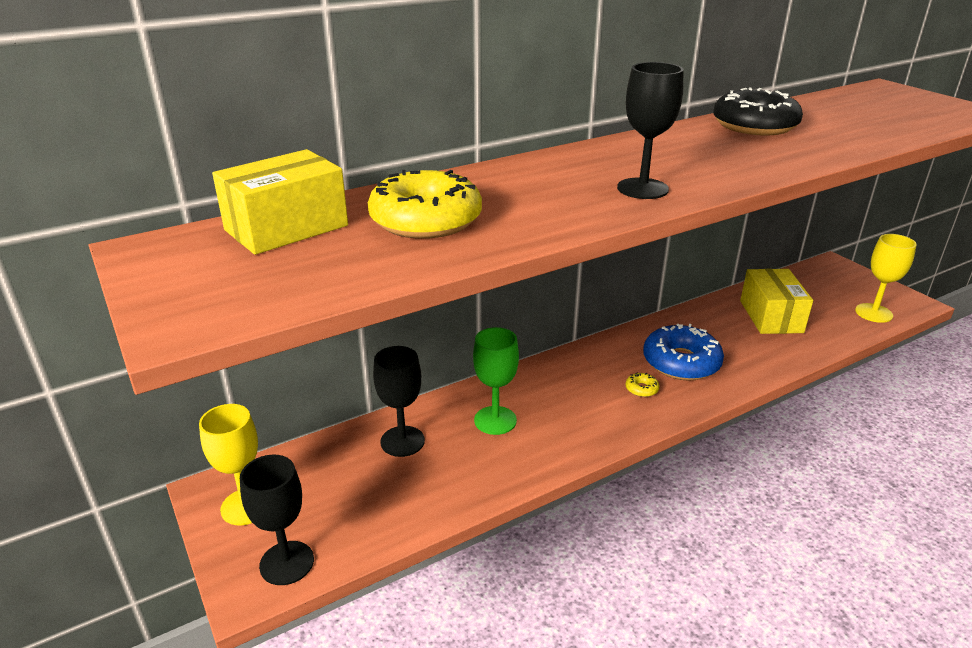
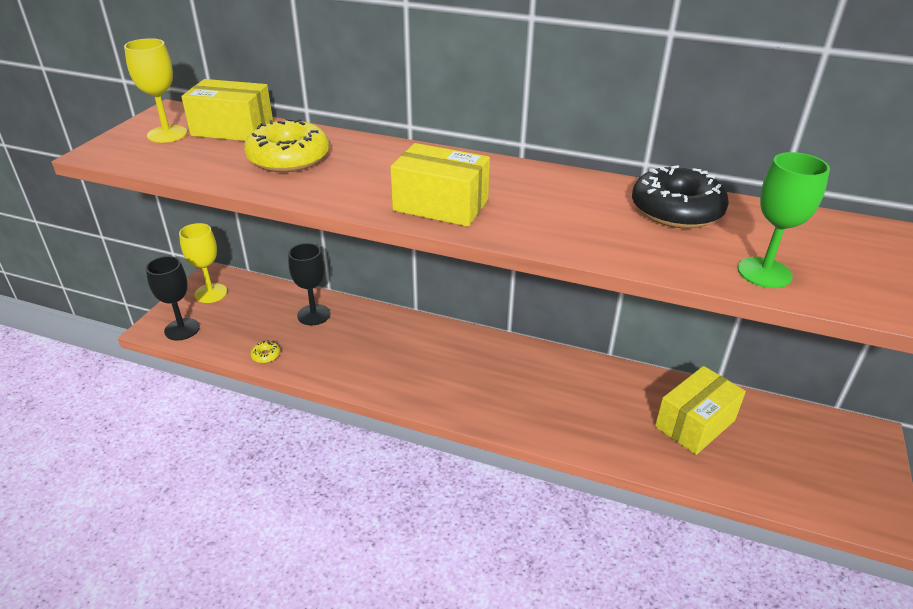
camera: 50 degrees right, 5 degrees up
green goblet [473,327,519,435] -> green goblet moved to [738,152,830,288]
black goblet [617,62,684,199] -> yellow box [390,143,490,227]
yellow donut [626,372,659,397] -> yellow donut moved to [250,340,280,363]
blue donut [643,324,724,381] -> none
yellow goblet [855,234,917,323] -> yellow goblet moved to [124,38,187,143]

